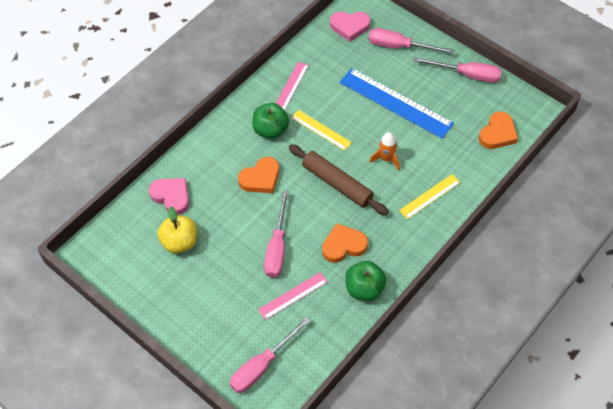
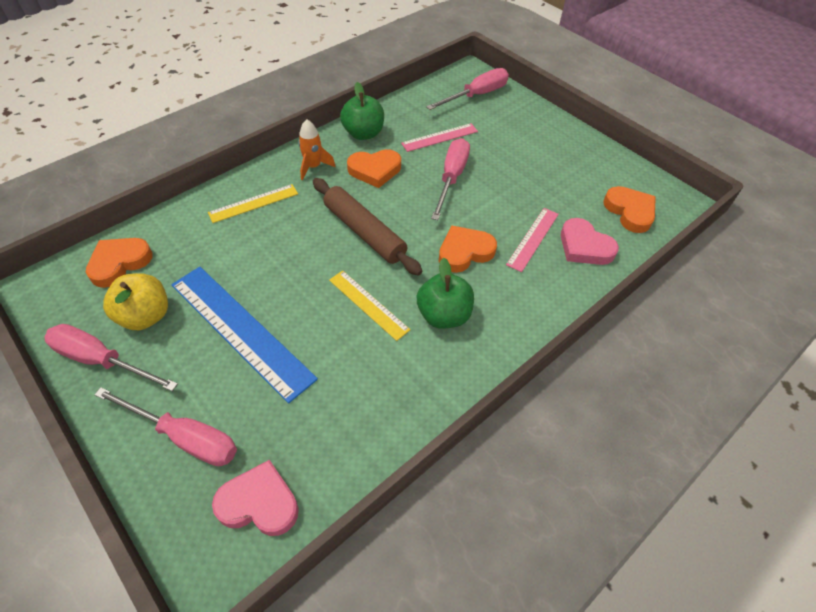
camera: 175 degrees left, 5 degrees down
yellow apple [157,206,197,253] -> yellow apple moved to [103,273,168,330]
pink ruler [276,62,309,111] -> pink ruler moved to [506,208,559,272]
orange rocket [369,132,400,170] -> orange rocket moved to [298,119,336,181]
none -> orange heart [603,186,656,233]

